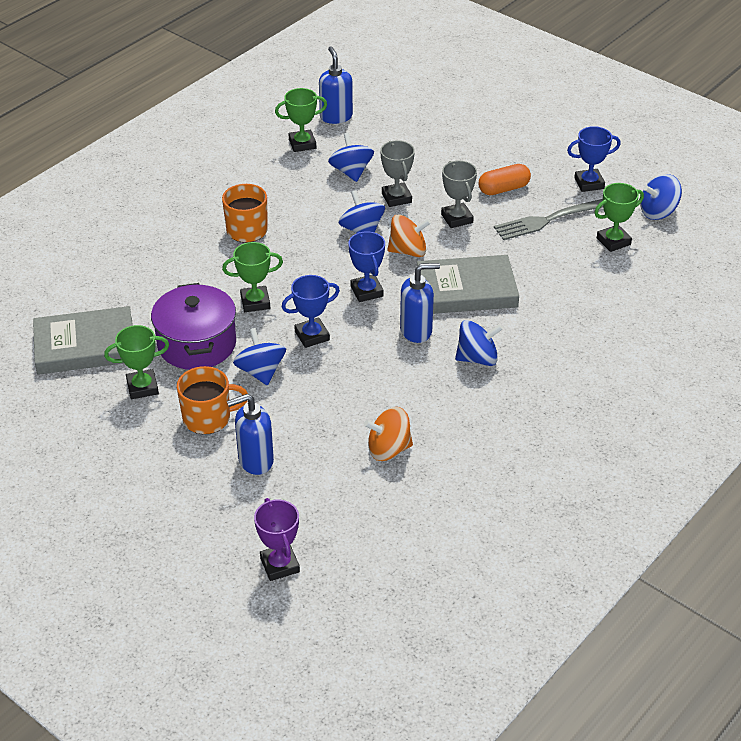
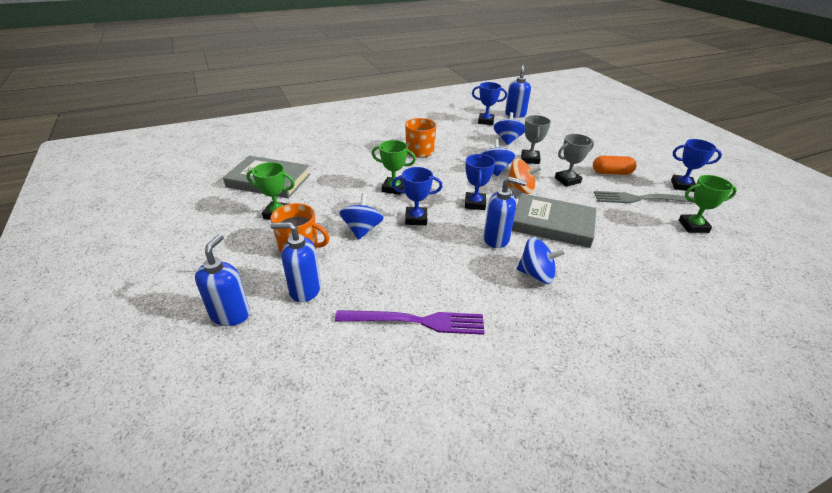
camera: 25 degrees right, 5 degrees down
purple pot [151,283,236,370] -> none
purple trophy [254,498,300,581] -> none
green trophy [275,88,327,152] -> blue trophy [472,82,507,125]
orange spinning top [364,407,413,461] -> purple fork [335,310,485,335]
grey trophy [441,161,477,228] -> grey trophy turned 60 degrees clockwise [555,134,594,187]
blue spinning top [640,174,682,220] -> none
none -> blue soap dispenser [195,234,250,326]

